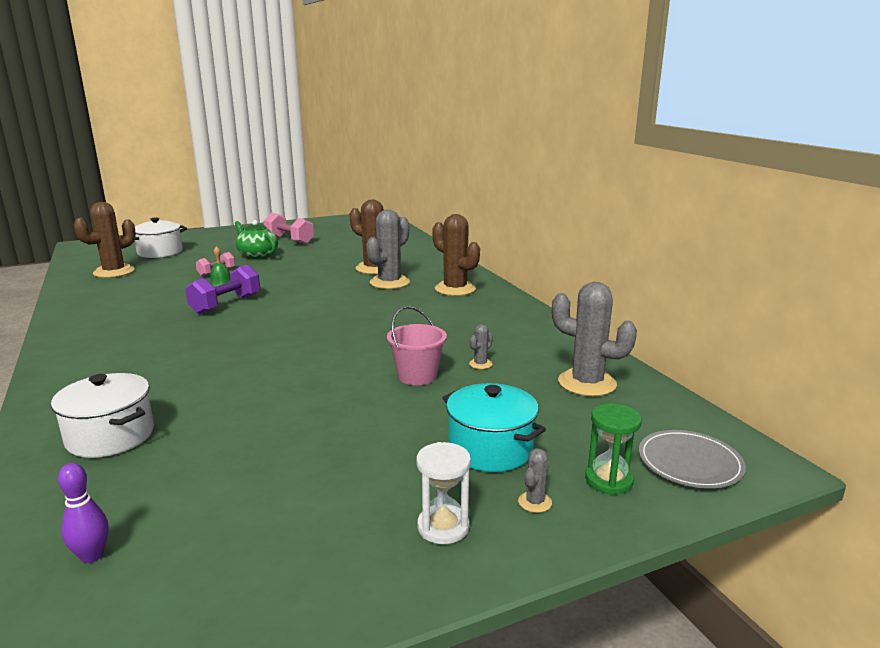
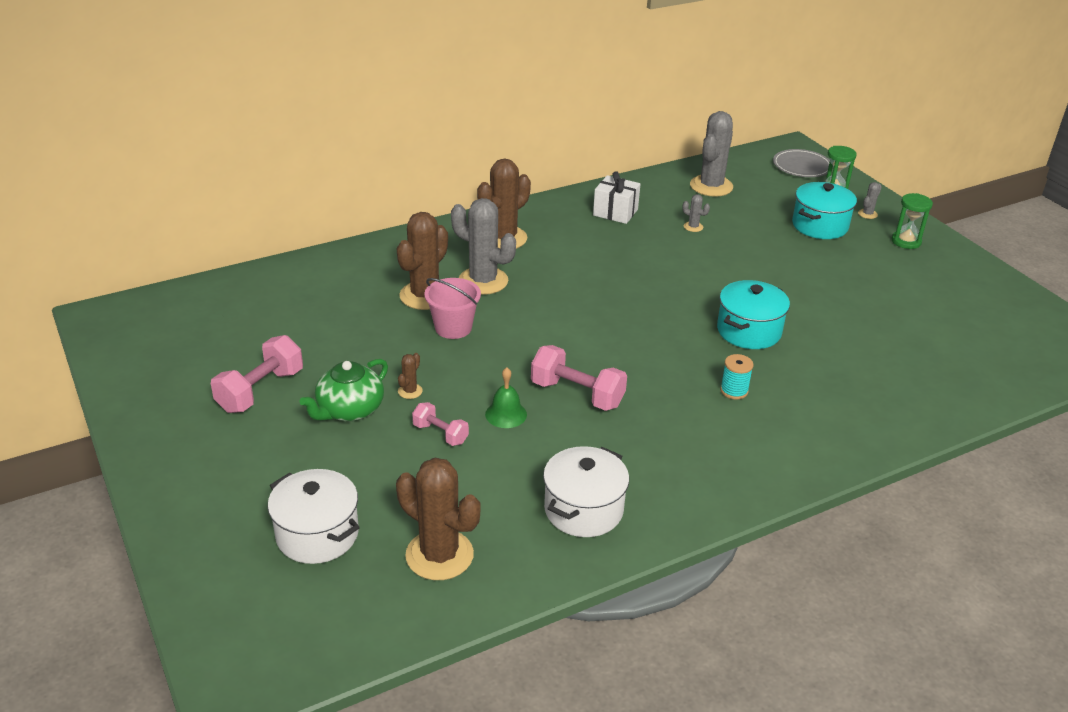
camera: 95 degrees left, 15 degrees up
white pot [51,373,154,458] -> white pot moved to [543,446,629,537]
purple bowling pin [58,463,108,563] -> none
purple dumbbell [185,265,260,314] -> pink dumbbell [531,345,627,411]
pink bucket [387,306,447,385] -> pink bucket moved to [424,278,481,339]
white hourglass [416,442,471,544] -> green hourglass [891,193,933,249]
grey cactus [518,448,552,513] -> grey cactus turned 75 degrees counterclockwise [858,182,882,219]
none -> brown cactus [398,353,423,399]
none -> white gift [593,171,640,224]
none -> turquoise pot [717,280,790,349]
none -> turquoise spool [720,354,753,399]

